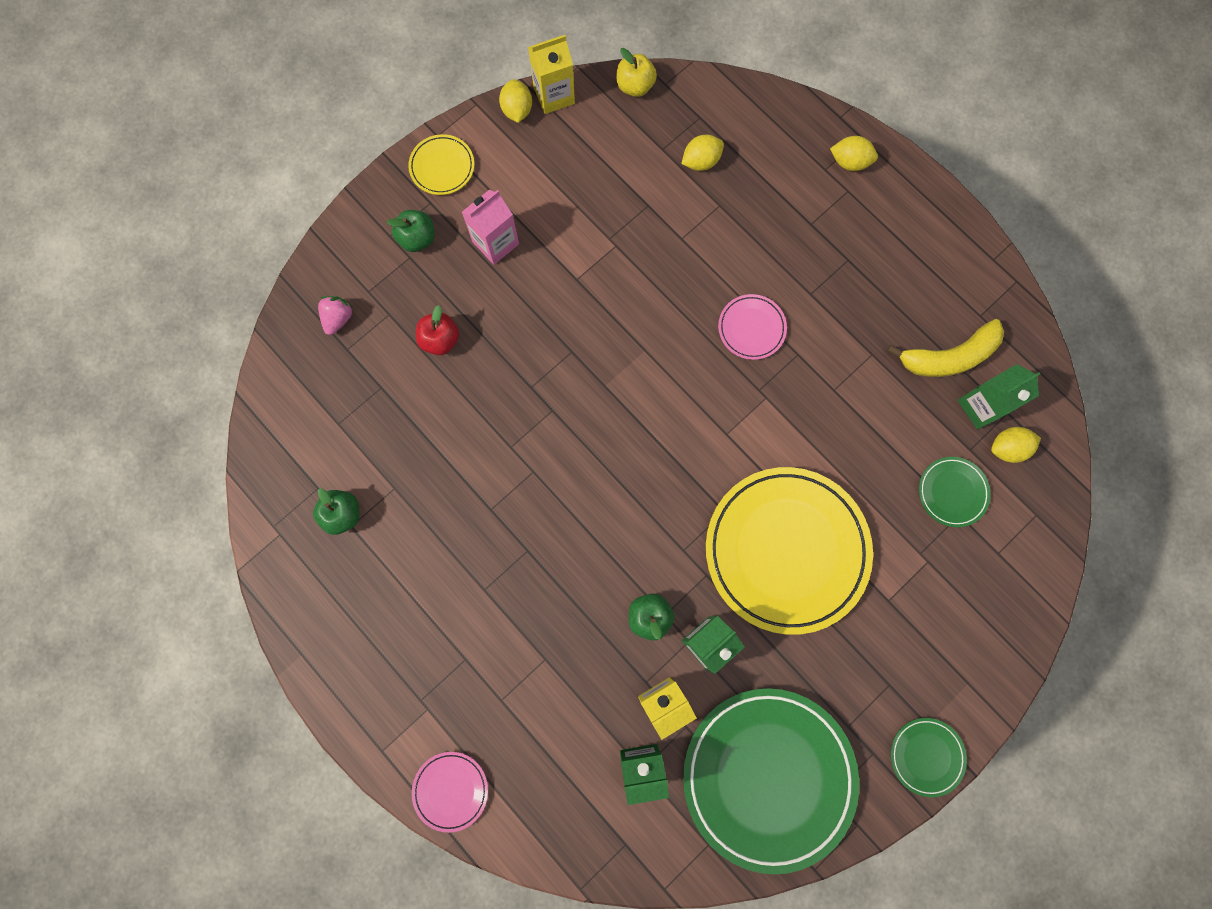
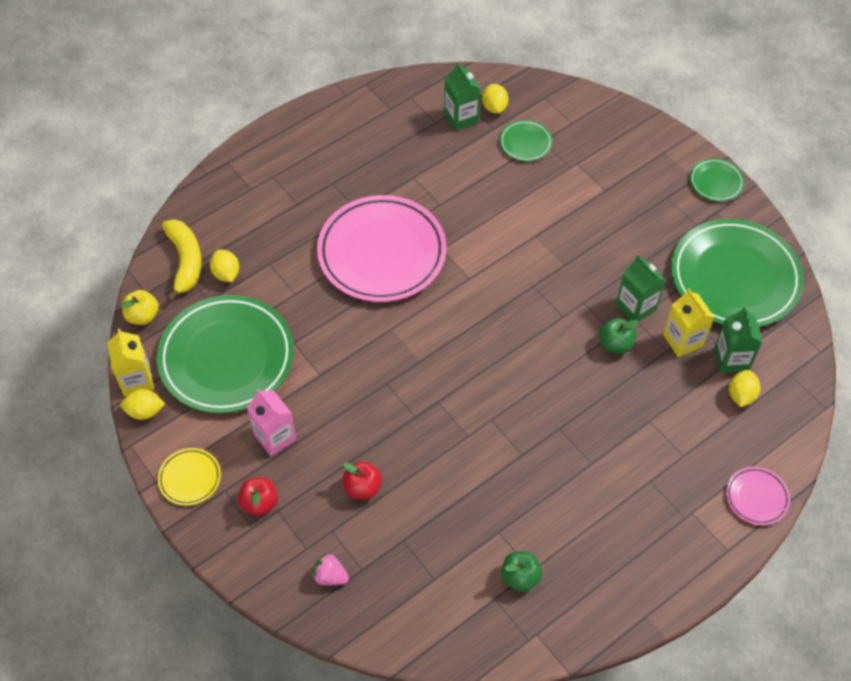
camera: 85 degrees left, 20 degrees down
green apple [387,210,434,252] -> red apple [238,477,278,516]
yellow plate [706,467,873,635] -> none
pink plate [718,294,787,360] -> pink plate [317,195,447,302], size x2.29
yellow lemon [830,136,878,171] -> yellow lemon moved to [729,370,760,407]
yellow banana [887,319,1004,377] -> yellow banana moved to [162,219,202,302]
none -> green plate [157,295,294,414]

